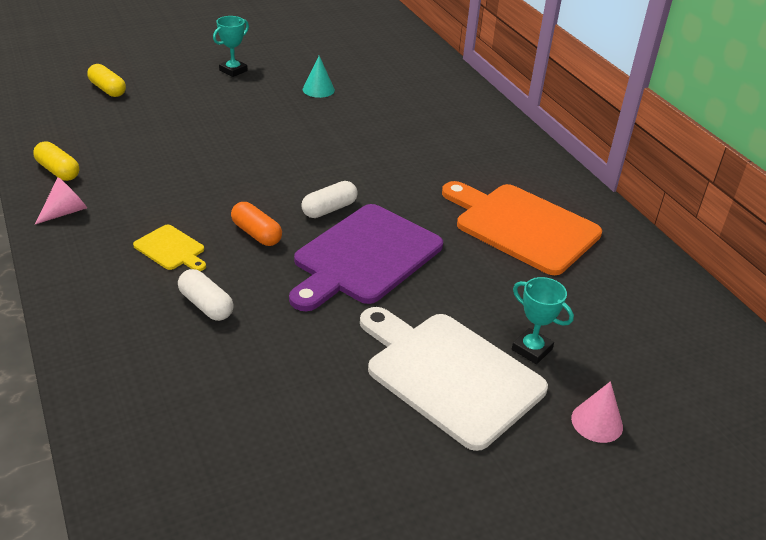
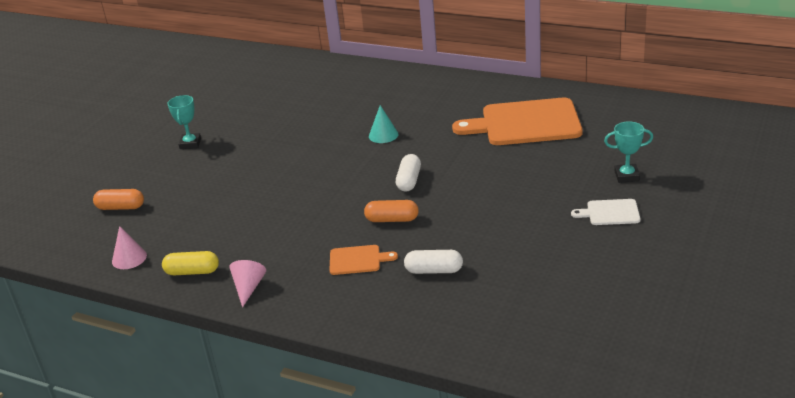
camera: 35 degrees left, 5 degrees down
yellow capsule [87,64,126,97] -> orange capsule [93,189,144,210]
yellow cutting board [133,224,206,271] -> orange cutting board [330,245,398,275]
purple cutting board [289,204,443,311] -> none
turquoise cone [303,56,335,98] -> turquoise cone moved to [369,105,399,143]
white cutting board [360,307,548,451] -> white cutting board [571,199,640,225], size x0.46
pink cone [571,381,623,443] -> pink cone moved to [112,226,147,269]

